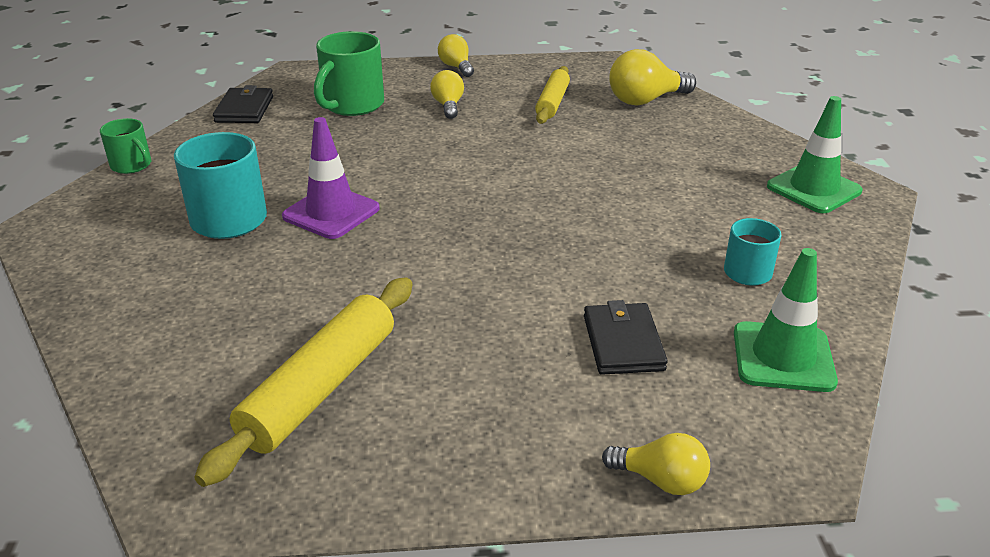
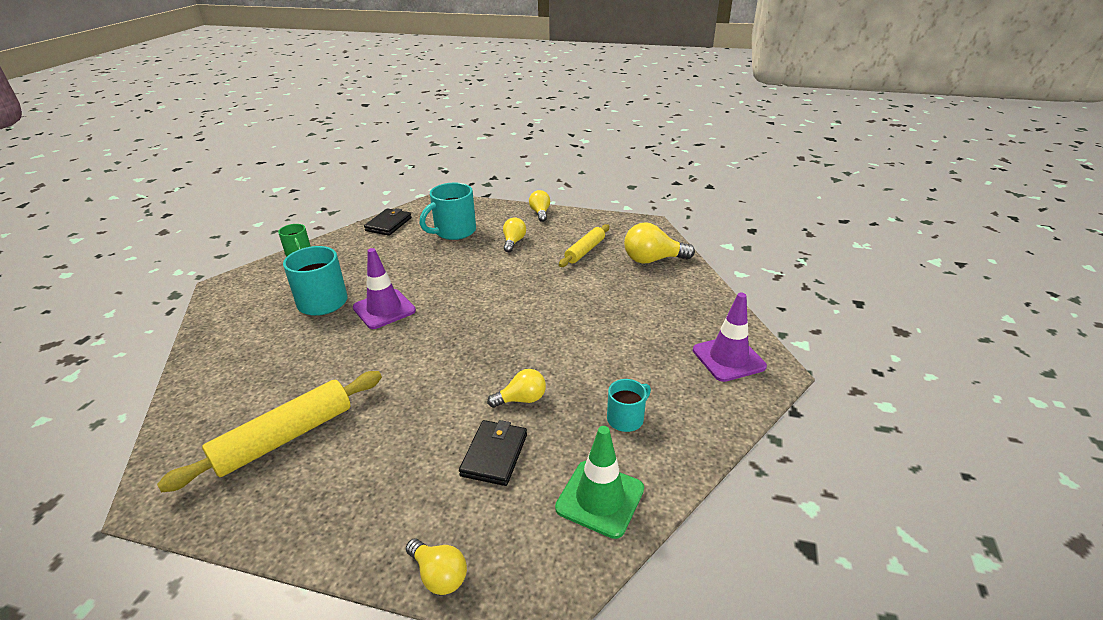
camera: 20 degrees right, 0 degrees up
green mug [314,31,384,116] -> turquoise mug [419,183,476,240]
green traffic cone [767,96,863,213] -> purple traffic cone [693,293,767,382]
none -> yellow light bulb [487,369,546,408]

